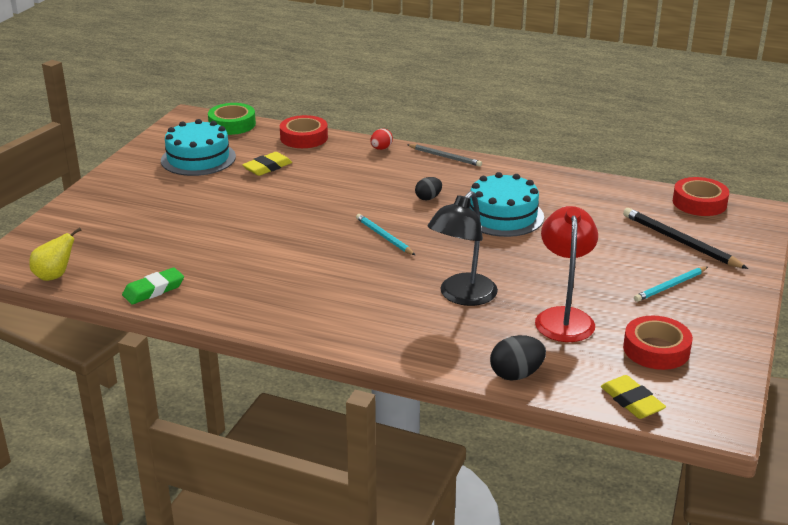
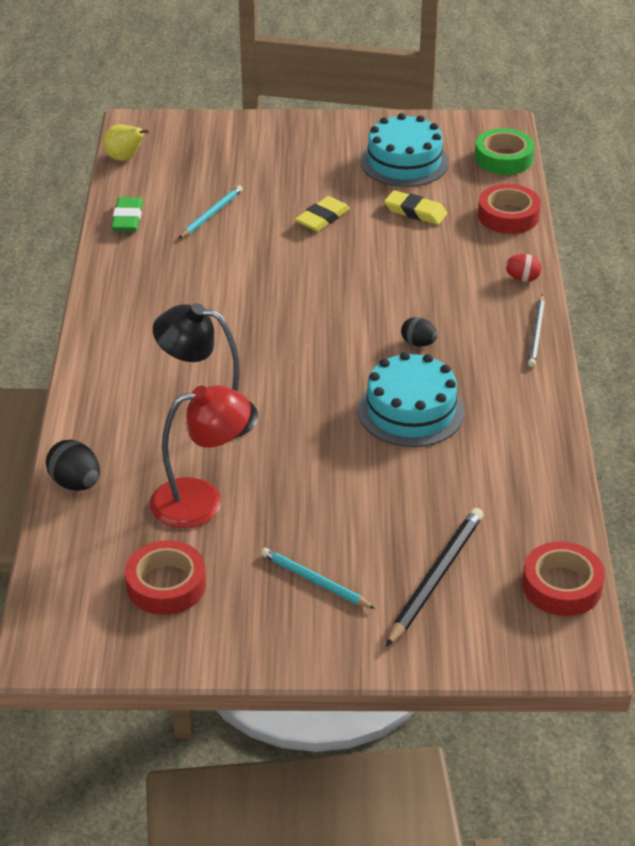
camera: 70 degrees right, 10 degrees up
green eraser [122,267,184,304] -> green eraser turned 60 degrees clockwise [111,197,143,231]
turquoise pencil [356,214,415,255] -> turquoise pencil moved to [178,185,243,239]
yellow eraser [601,375,666,419] -> yellow eraser moved to [295,196,350,232]

